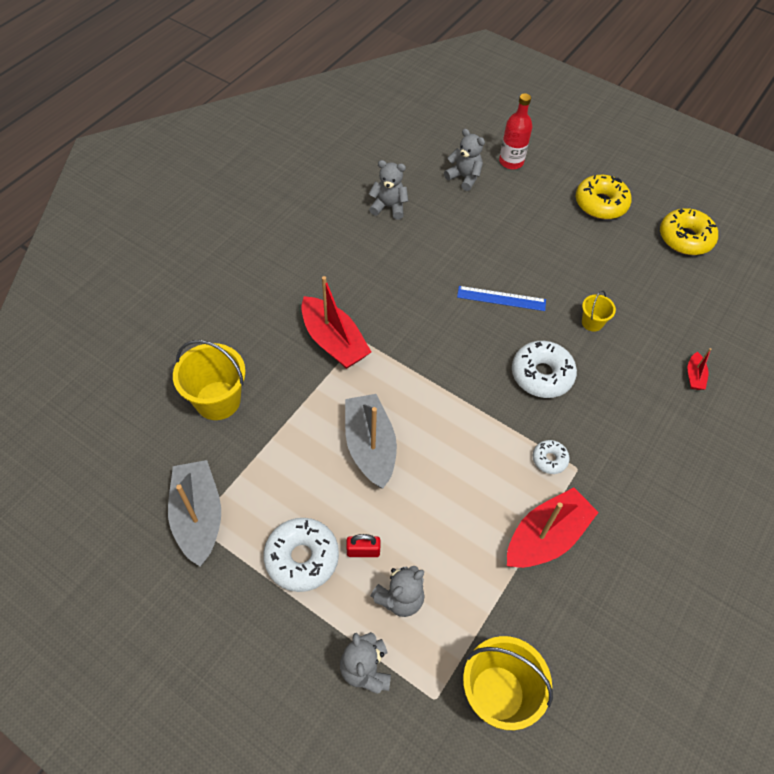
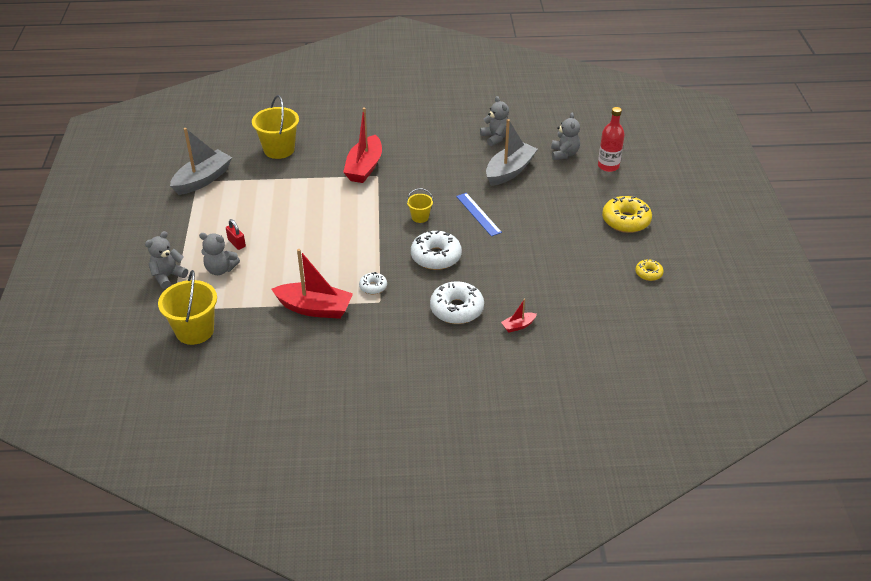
camera: 55 degrees right, 15 degrees down
white donut [263,518,339,592] -> white donut moved to [430,281,484,324]
grey boat [345,394,397,488] -> grey boat moved to [486,119,538,186]
yellow bucket [582,290,616,332] -> yellow bucket moved to [406,188,434,223]
yellow donut [660,208,718,255] -> yellow donut [635,259,664,281], size x0.53

